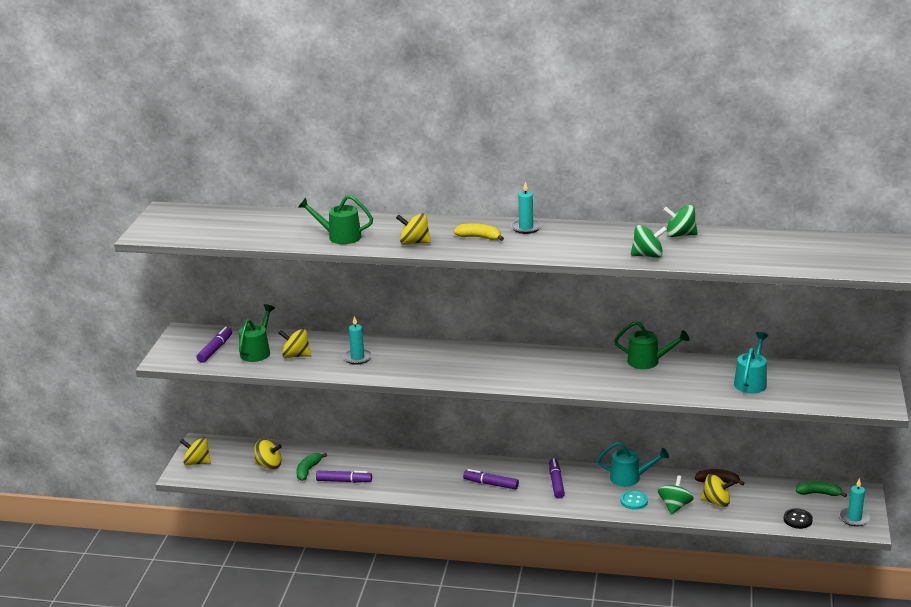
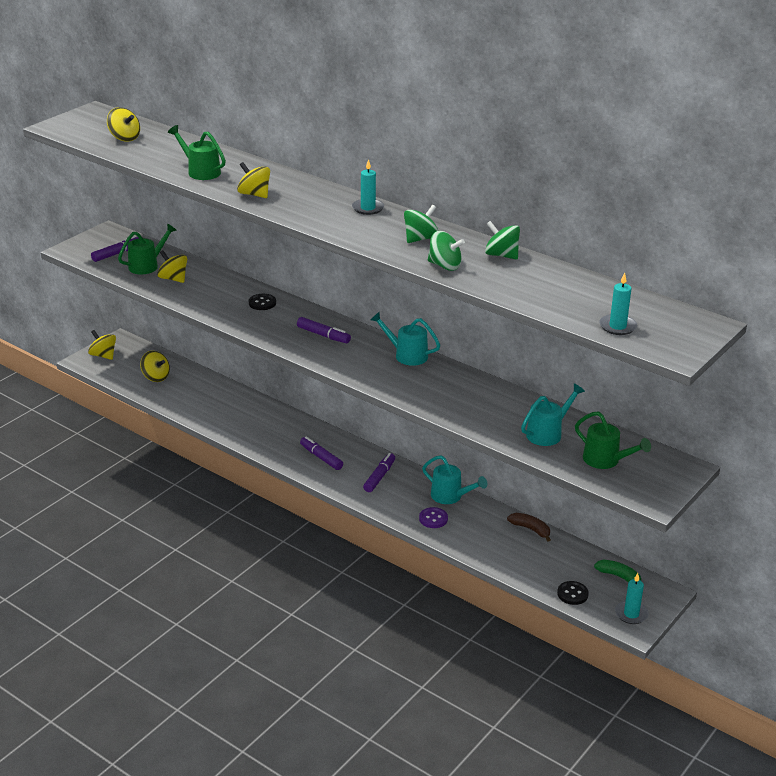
camera: 25 degrees right, 5 degrees up
green banana [296,453,327,481] -> none
purple marker [316,471,372,483] -> purple marker moved to [297,317,351,344]
turquoise candle [343,316,372,365] -> turquoise candle moved to [599,273,637,335]
yellow banana [453,223,504,241] -> none
green watering can [614,321,689,369] -> green watering can moved to [575,411,651,469]
turquoise button [620,490,648,510] -> purple button [419,507,448,528]
green spinning top [658,475,694,515] -> green spinning top moved to [404,205,438,243]
yellow spinning top [701,474,735,507] -> yellow spinning top moved to [107,107,140,142]
none -> black button [249,294,276,310]
none -> turquoise watering can [370,312,440,366]

